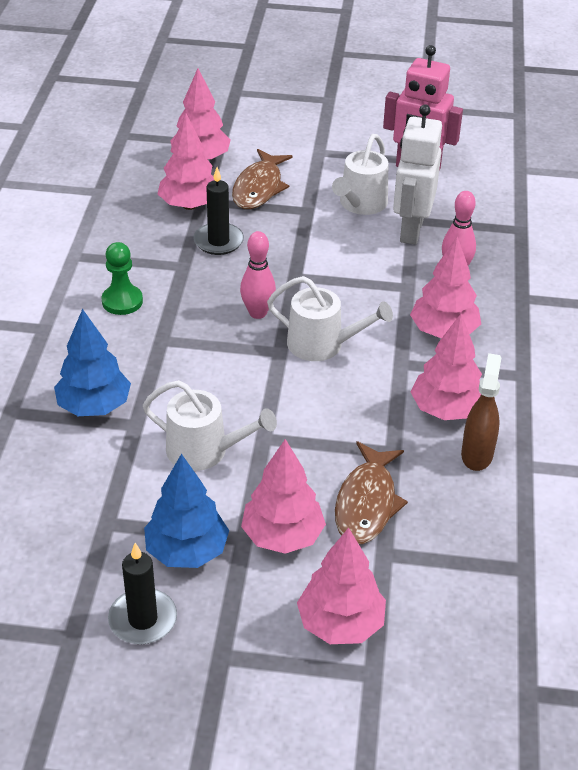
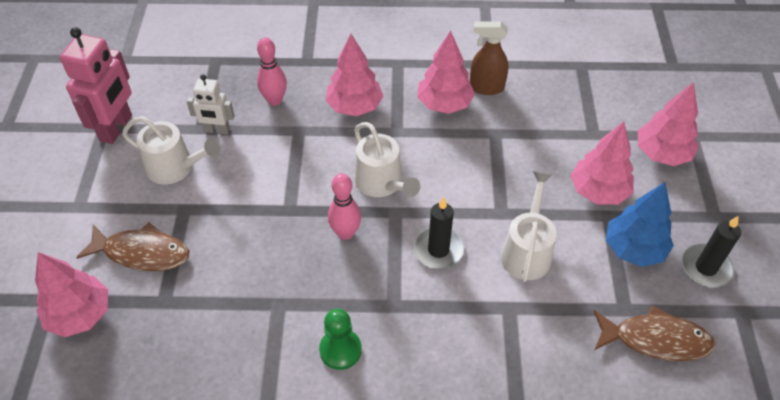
camera: 95 degrees left, 10 degrees up
blue tree [54,309,131,416] -> none
pink tree [158,113,214,210] -> none
black candle [193,167,244,255] -> black candle moved to [414,197,464,269]
white watering can [267,276,393,361] -> white watering can turned 135 degrees clockwise [354,122,420,197]
brown fish [335,441,408,544] -> brown fish moved to [594,305,716,361]
white robot [393,105,442,245] -> white robot [187,74,235,134], size x0.59

